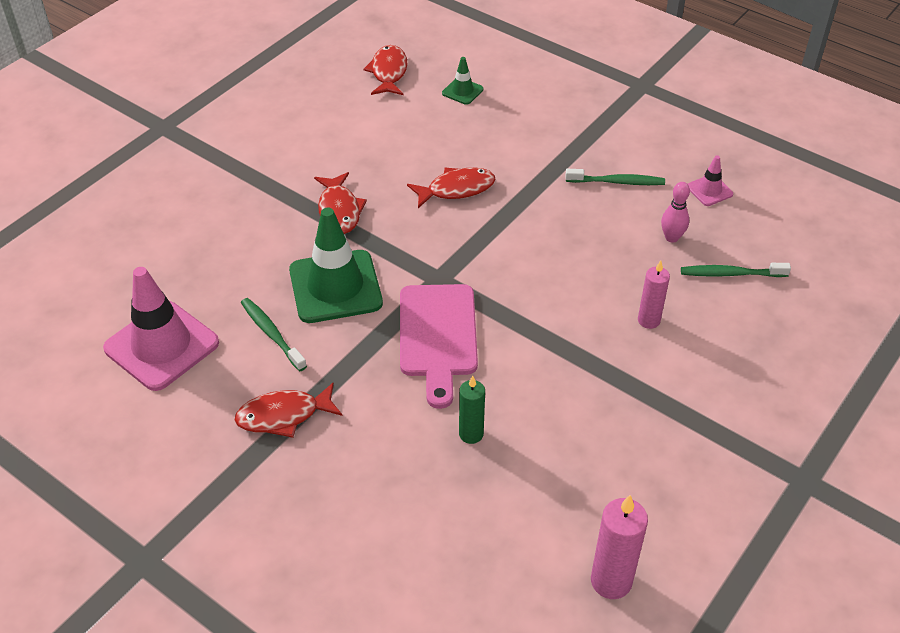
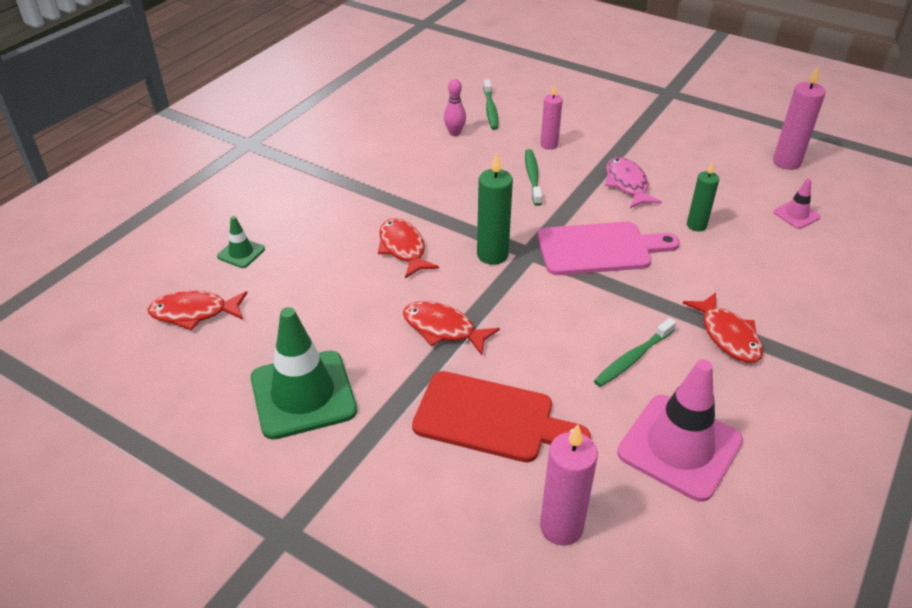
camera: 95 degrees left, 5 degrees down
green traffic cone [289,208,383,323] -> green traffic cone moved to [251,307,357,440]
red fish [314,172,367,234] -> red fish turned 135 degrees counterclockwise [403,301,500,355]
green toothbrush [565,169,665,185] -> green toothbrush moved to [525,149,542,206]
pink traffic cone [688,155,733,206] -> pink traffic cone moved to [773,179,820,229]
none -> red cutting board [412,371,590,462]
none -> green candle [477,153,513,265]
none -> pink candle [540,424,598,546]
none -> pink fish [605,157,662,208]

